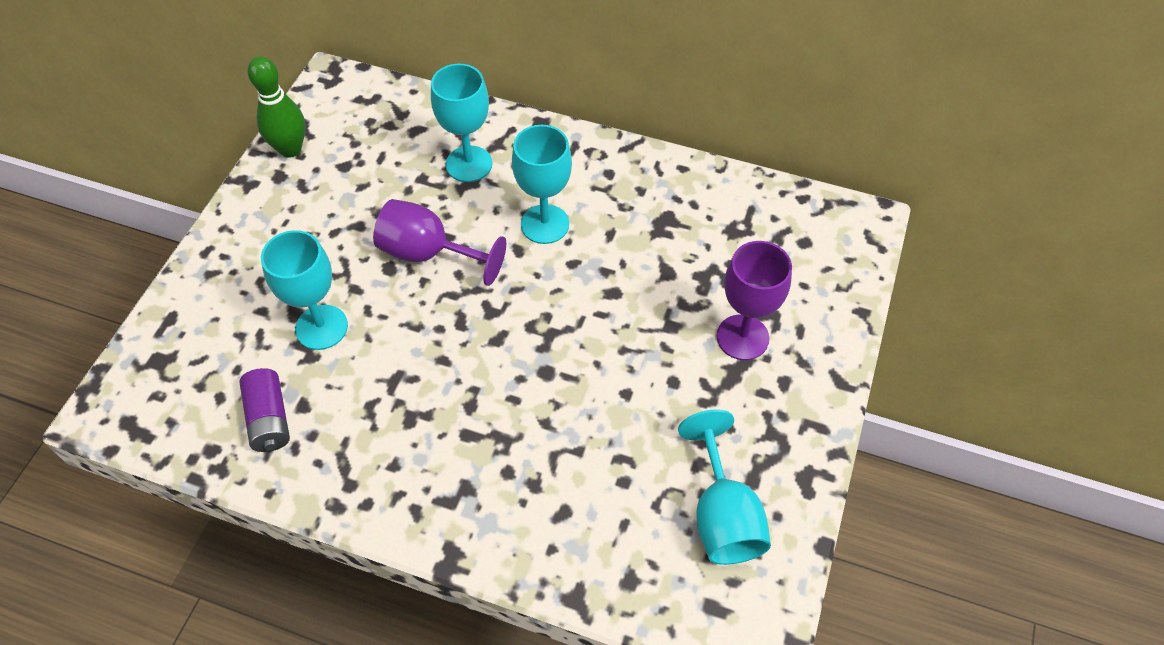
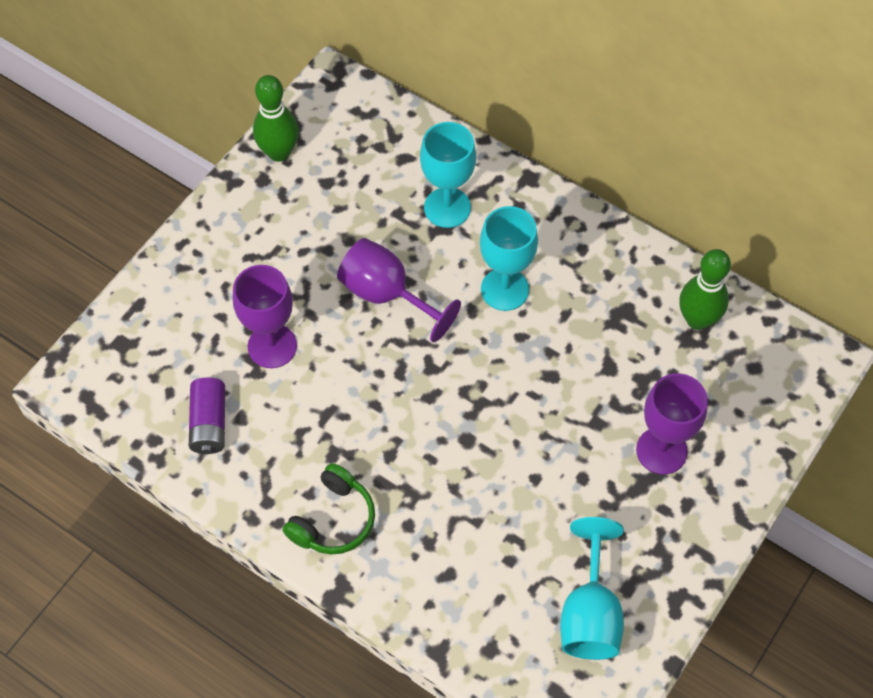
camera: 15 degrees right, 5 degrees up
turquoise goblet [261,230,348,350] -> purple goblet [233,265,297,368]
none -> green headphones [283,463,375,555]
none -> green bowling pin [679,249,731,330]

